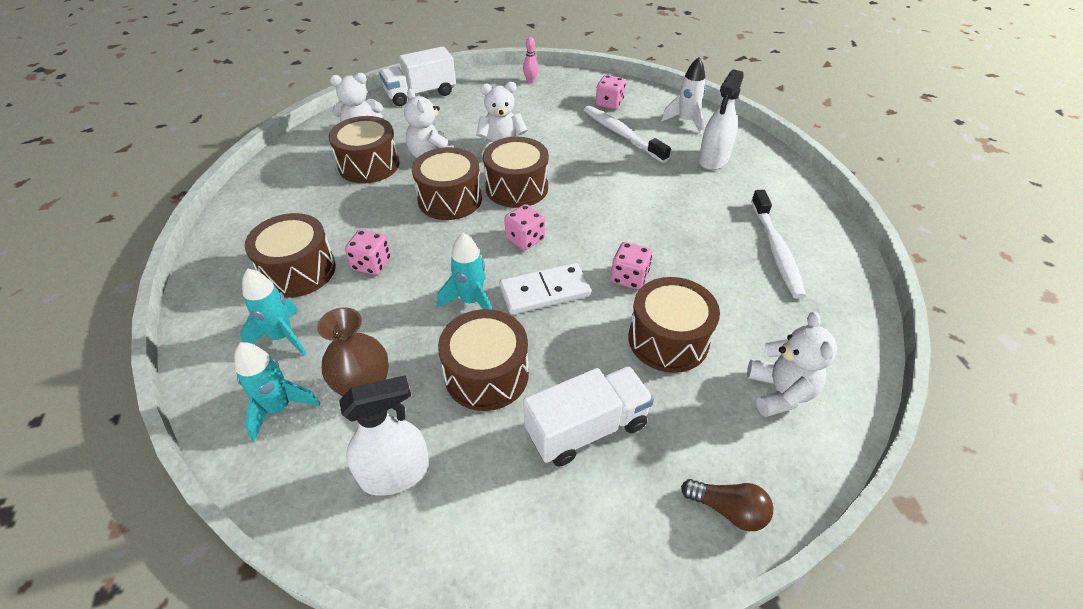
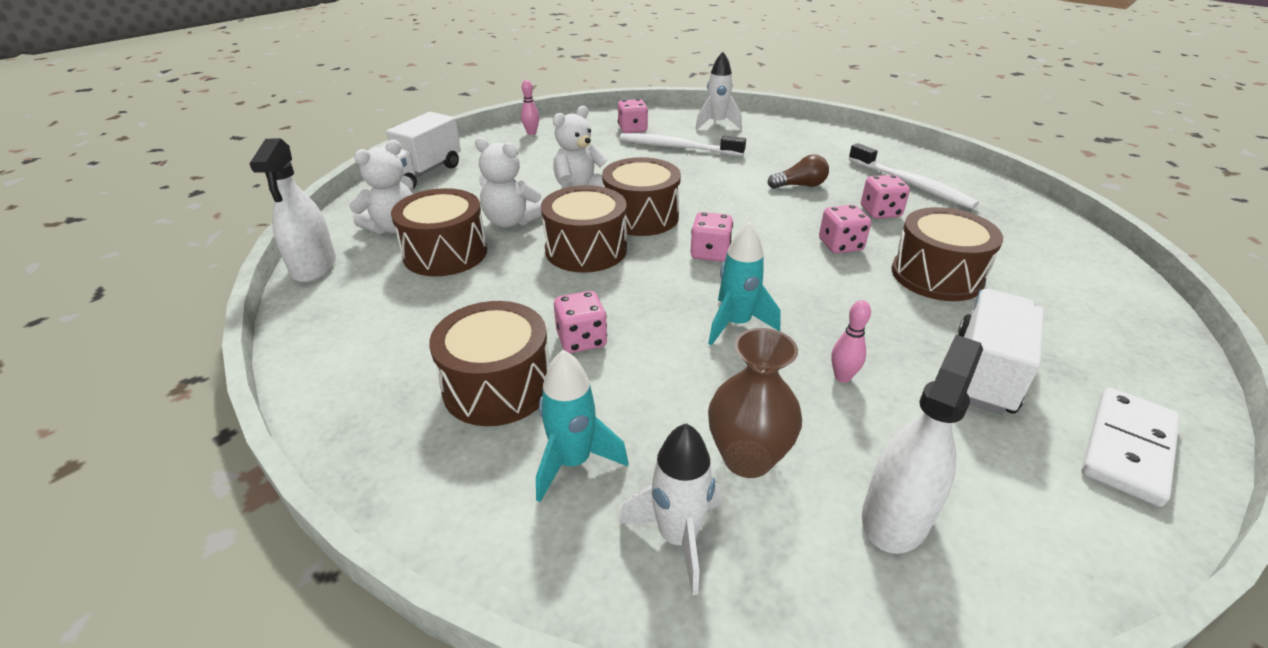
camera: 35 degrees left, 10 degrees down
turquoise rocket [234,342,320,441] -> white rocket [619,423,721,596]
brown drum [438,309,529,411] -> pink bowling pin [831,300,871,383]
white domino [499,263,591,314] -> white domino moved to [1081,387,1180,507]
brown light bulb [681,479,773,531] -> brown light bulb moved to [768,154,829,189]
white spray bottle [699,69,744,170] -> white spray bottle moved to [249,138,336,283]
white teddy bear [747,312,837,417] -> none
none -> pink dice [861,175,910,219]

